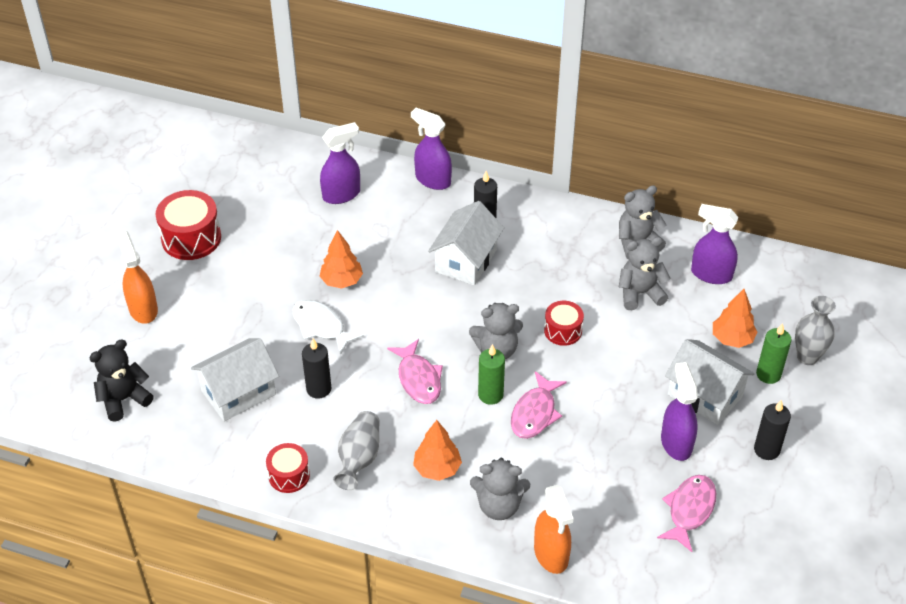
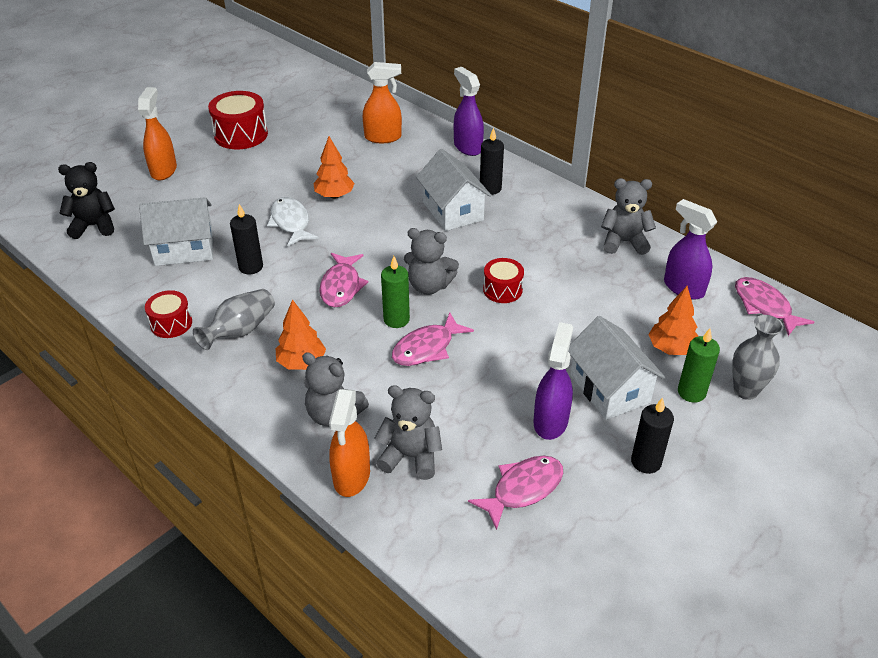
camera: 25 degrees right, 5 degrees down
purple spray bottle [320,122,360,204] -> orange spray bottle [363,62,402,143]
white house [428,201,504,285] -> white house turned 75 degrees counterclockwise [416,149,492,231]
grey teddy bear [619,237,671,310] -> grey teddy bear moved to [374,385,442,480]
none -> pink fish [735,277,814,336]

